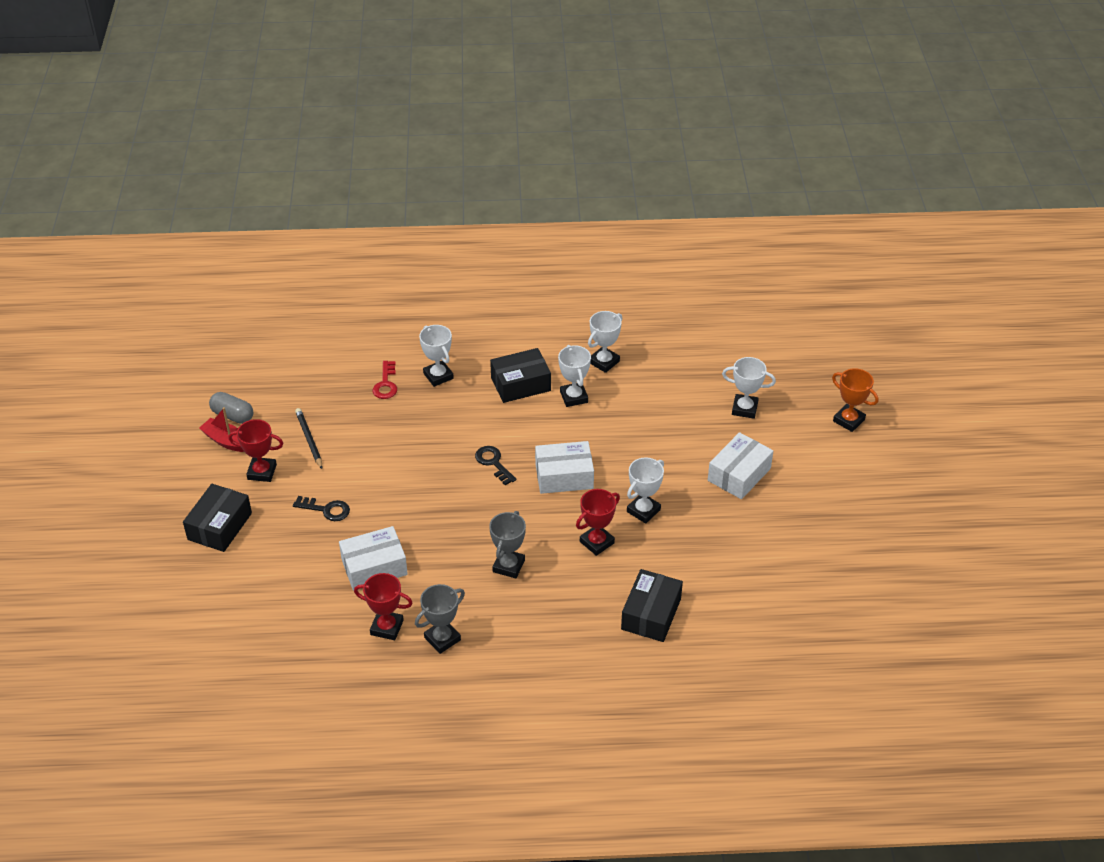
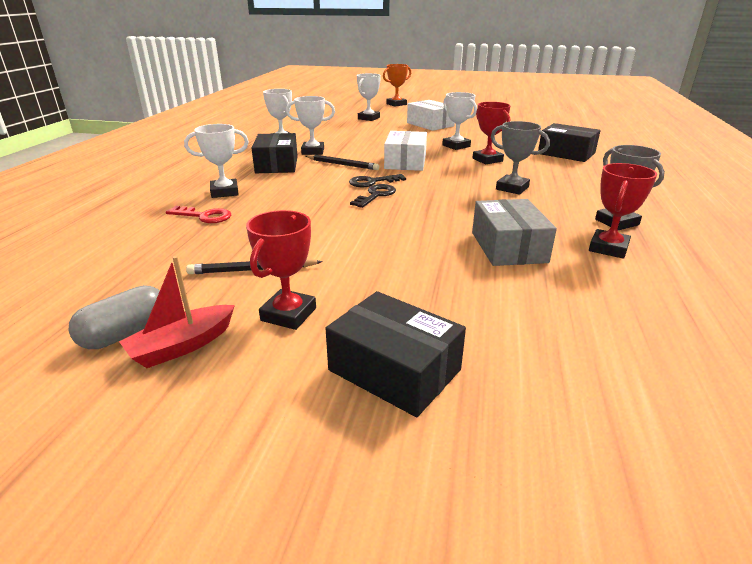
camera: 75 degrees left, 15 degrees down
black key [293,496,350,521] -> black key moved to [350,184,396,208]
white box [339,526,408,591] -> grey box [472,199,557,266]
none -> black pencil [306,155,379,170]

